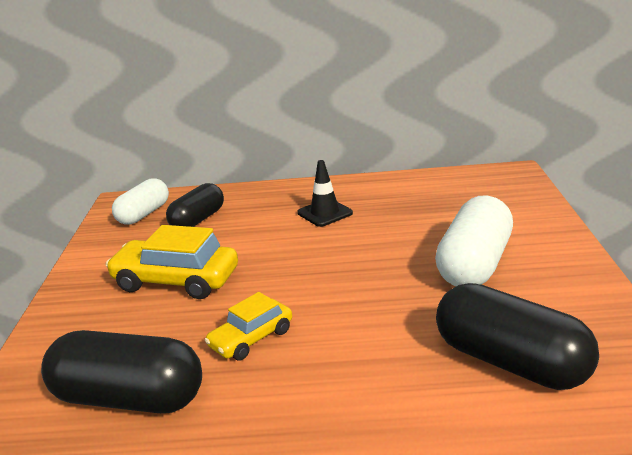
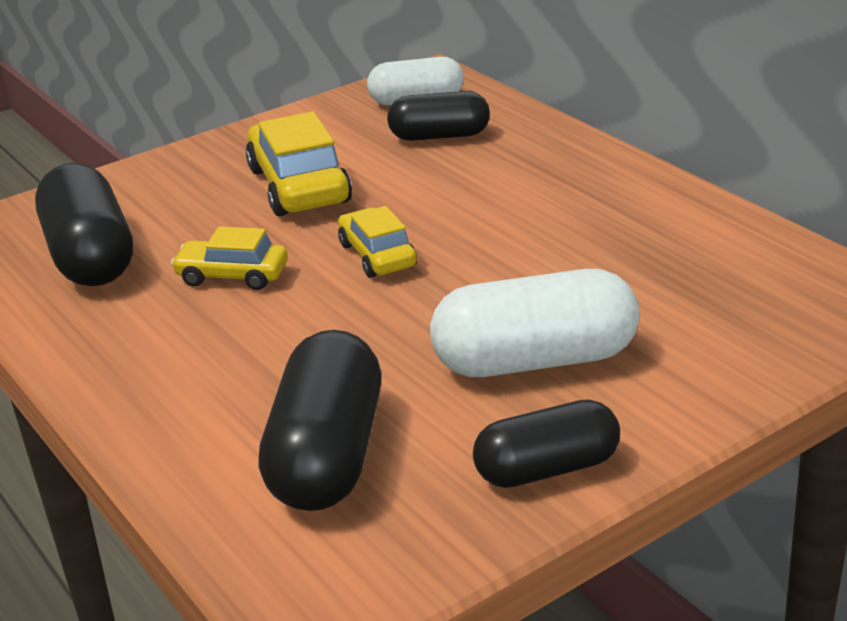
camera: 55 degrees right, 5 degrees up
black traffic cone [297,160,353,227] -> none
none -> yellow car [338,206,417,278]
none -> black capsule [473,399,620,488]

